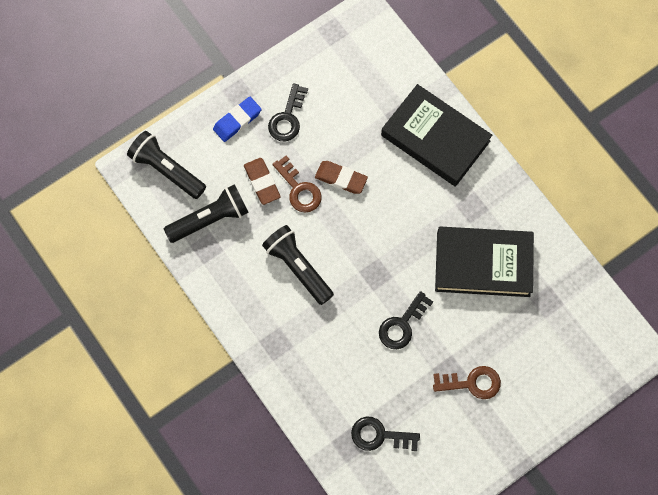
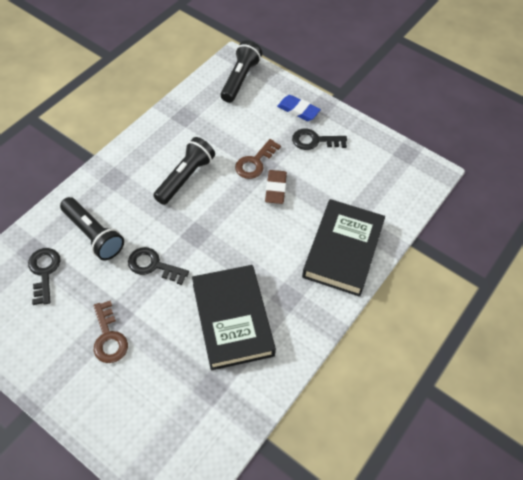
camera: 70 degrees right, 15 degrees down
black flashlight [164,184,249,243] -> black flashlight moved to [60,197,124,260]
brown eraser [244,158,281,205] -> none

